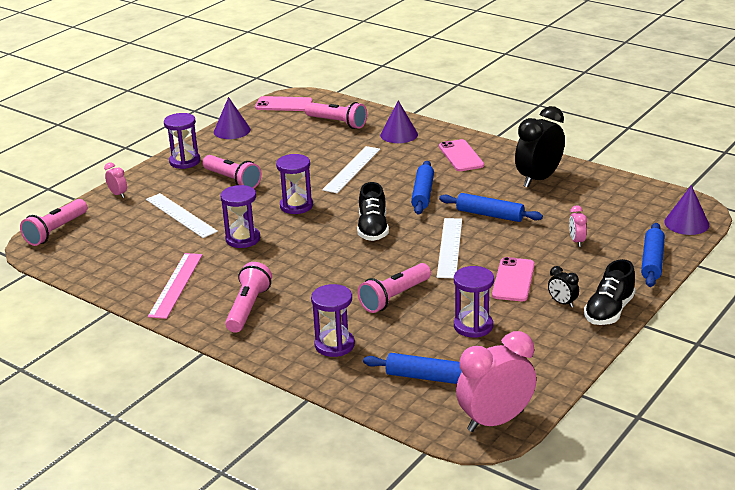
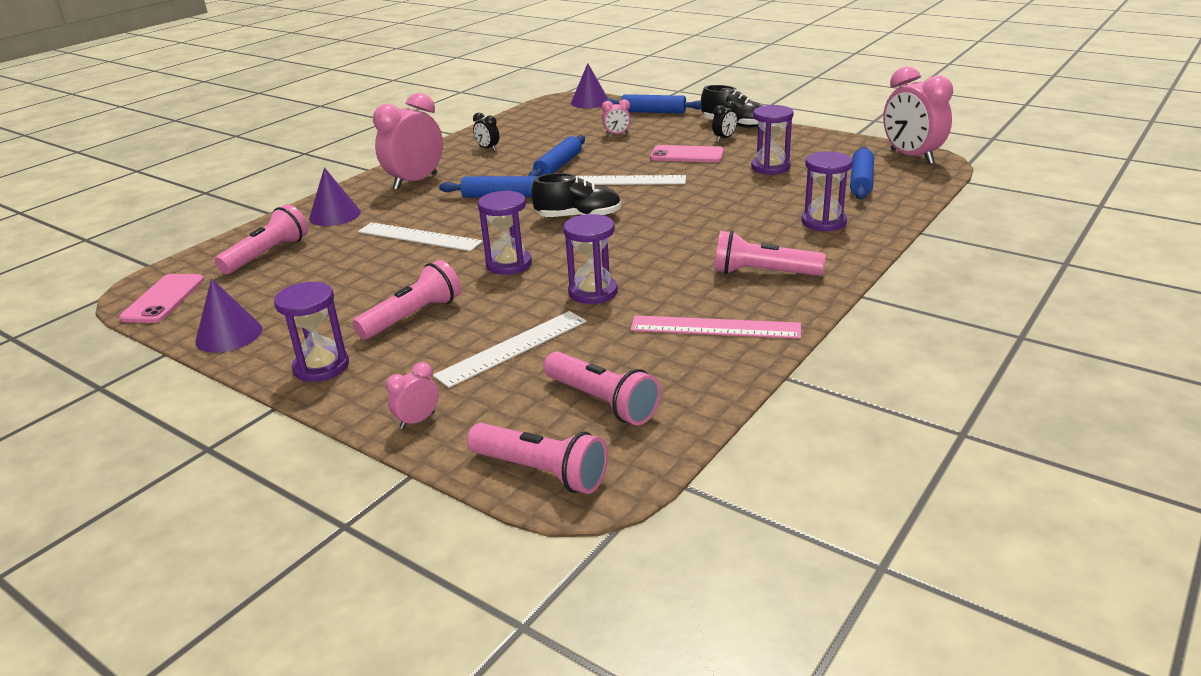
camera: 90 degrees left, 0 degrees up
pink flashlight [358,263,431,313] -> pink flashlight moved to [544,351,661,425]
pink phone [439,139,484,171] -> pink clock [373,93,443,190]
black clock [515,106,565,187] -> black clock [473,112,499,151], size x0.45

